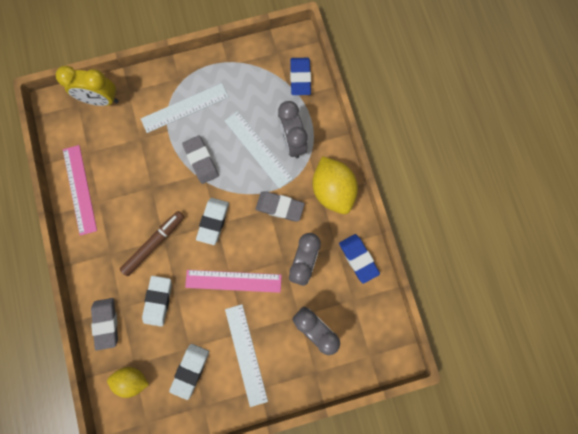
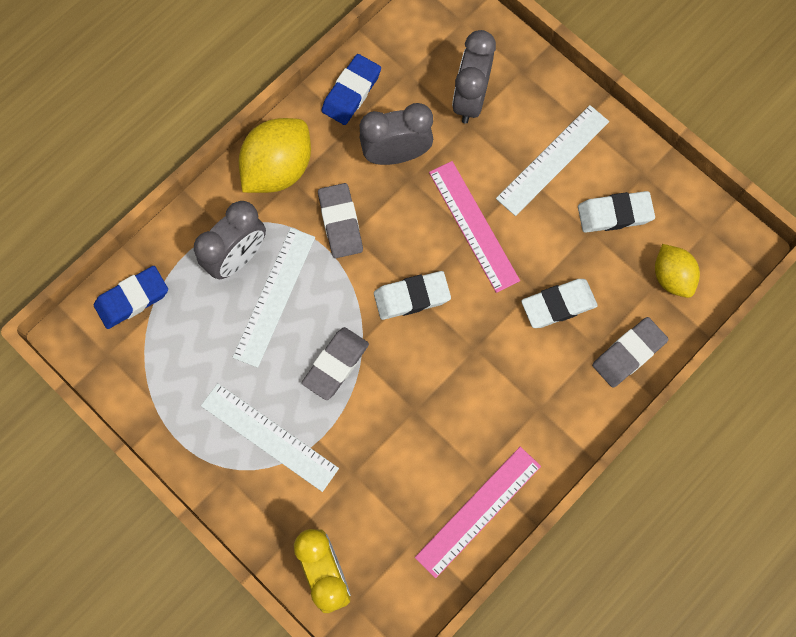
camera: 120 degrees left, 5 degrees down
brown marker [120,211,184,276] -> none

